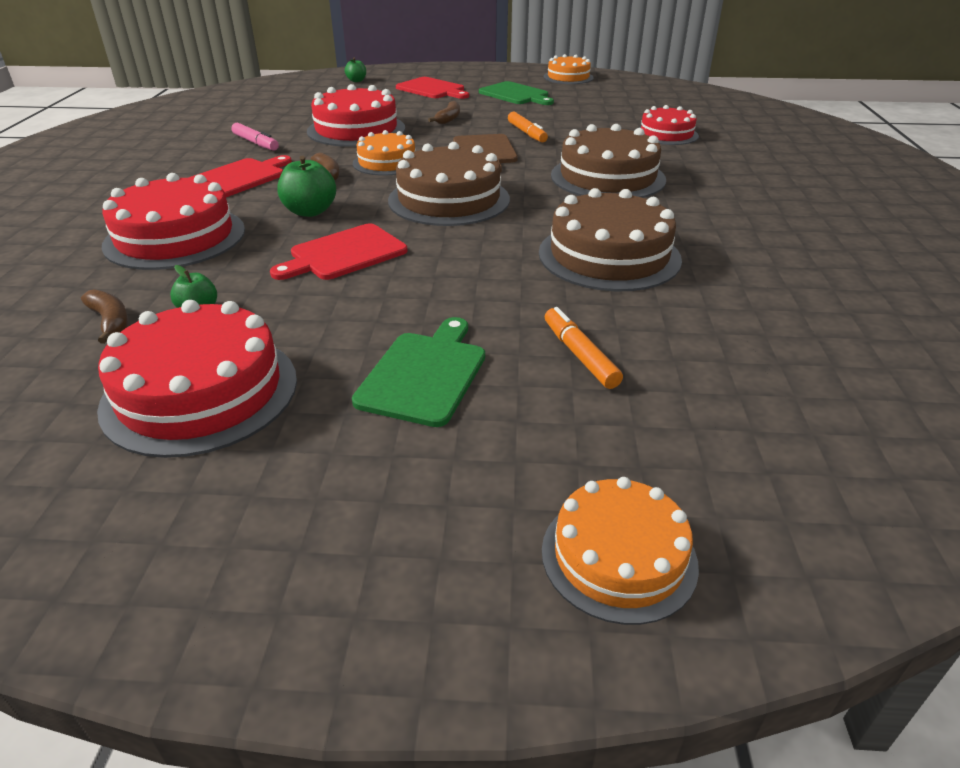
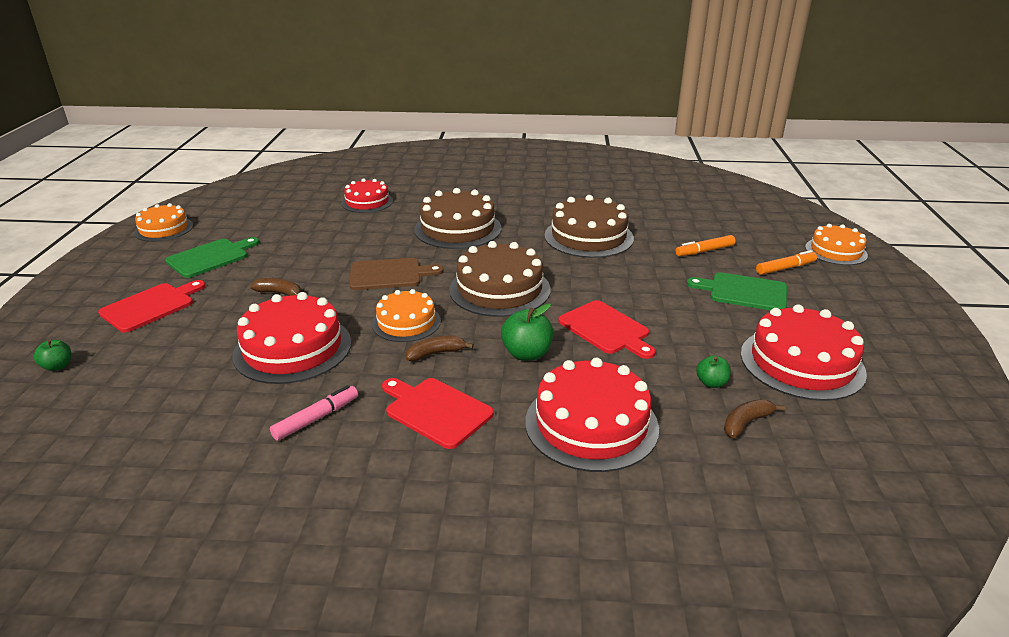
camera: 90 degrees left, 5 degrees down
orange marker [508,112,548,142] -> orange marker moved to [756,250,817,275]

